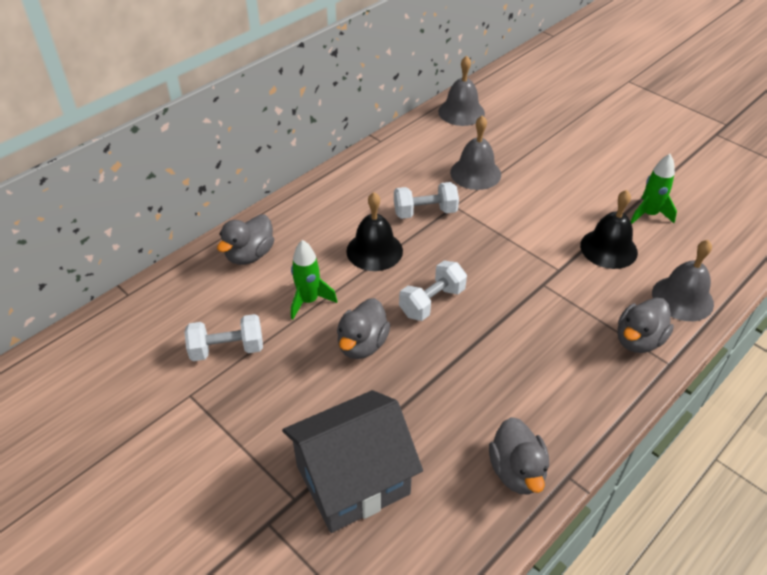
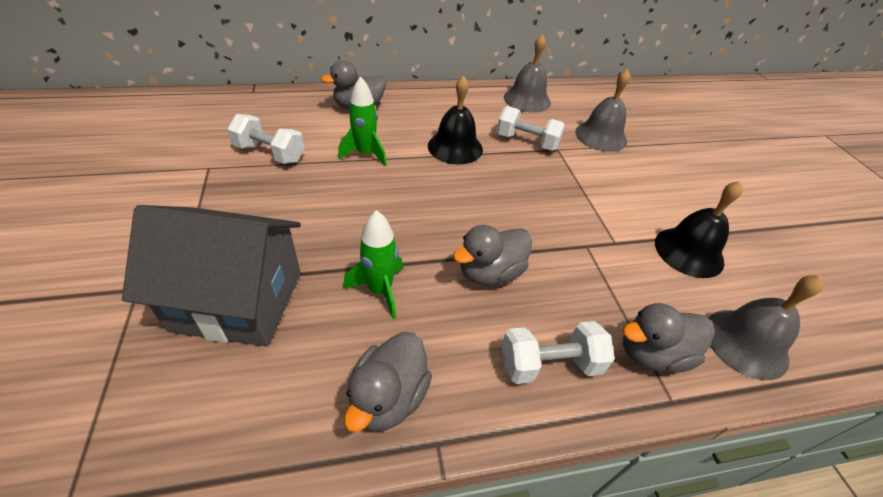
camera: 30 degrees right, 0 degrees up
grey duck [337,298,390,359] -> grey duck moved to [453,225,532,286]
white dumbbell [399,261,467,321] -> white dumbbell moved to [502,321,615,384]
grey bell [438,56,485,126] -> grey bell moved to [504,34,551,113]
green rocket [630,154,677,224] -> green rocket moved to [343,210,403,319]

